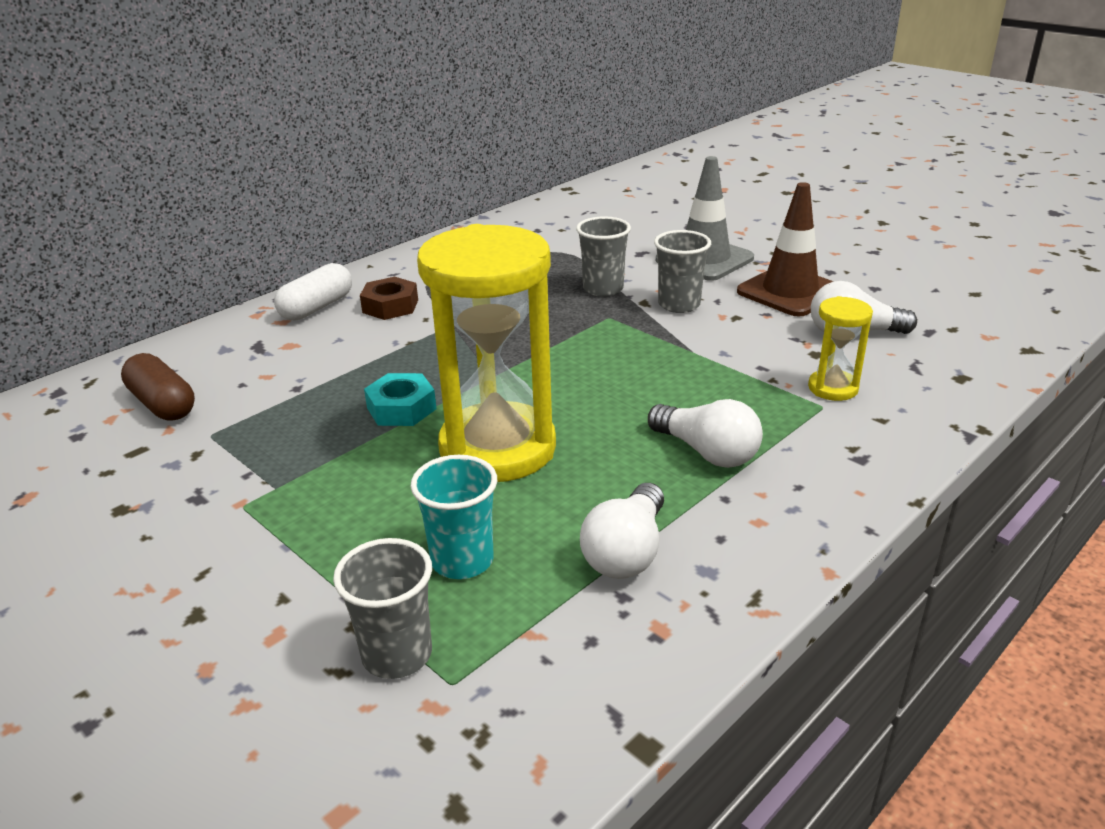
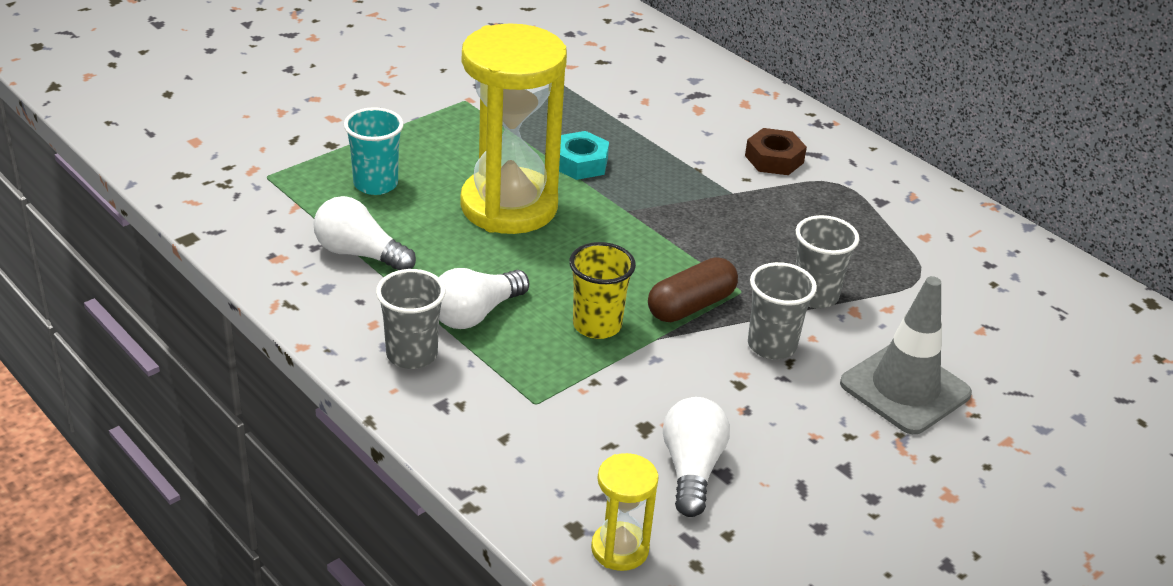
camera: 90 degrees right, 5 degrees up
brown capsule [121,353,195,421] -> brown capsule moved to [648,257,738,322]
white capsule [274,263,352,321] -> none
grey cup [333,538,432,679] -> grey cup moved to [376,269,446,369]
brown traffic cone [737,182,834,317] -> none
yellow hourglass [808,296,873,401] -> yellow hourglass moved to [591,453,659,571]
none -> yellow cup [569,242,636,339]

